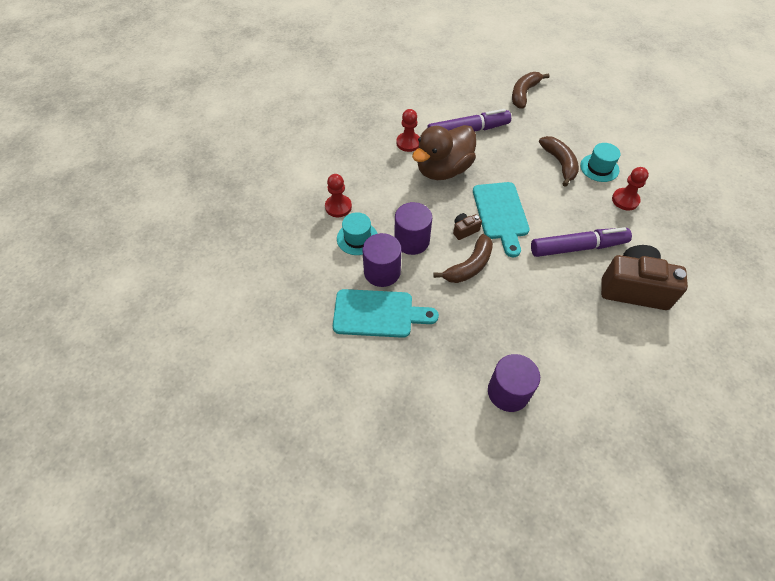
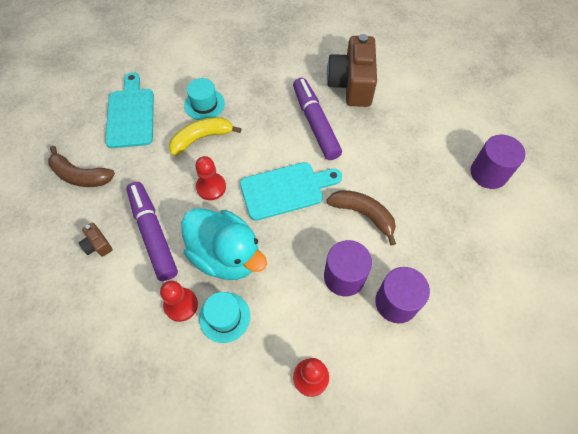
camera: 100 degrees left, 5 degrees up
turquoise cutting board [333,289,439,338] -> turquoise cutting board moved to [105,72,154,148]
turquoise hat [337,212,378,255] -> turquoise hat moved to [199,292,250,343]
brown duck [412,125,476,180] -> turquoise duck [181,208,267,280]
brown camera [453,213,482,240] -> brown camera moved to [79,222,113,257]
brown banana [539,136,579,187] -> yellow banana [169,117,242,156]
red pawn [612,167,649,210] -> red pawn moved to [195,156,226,200]

